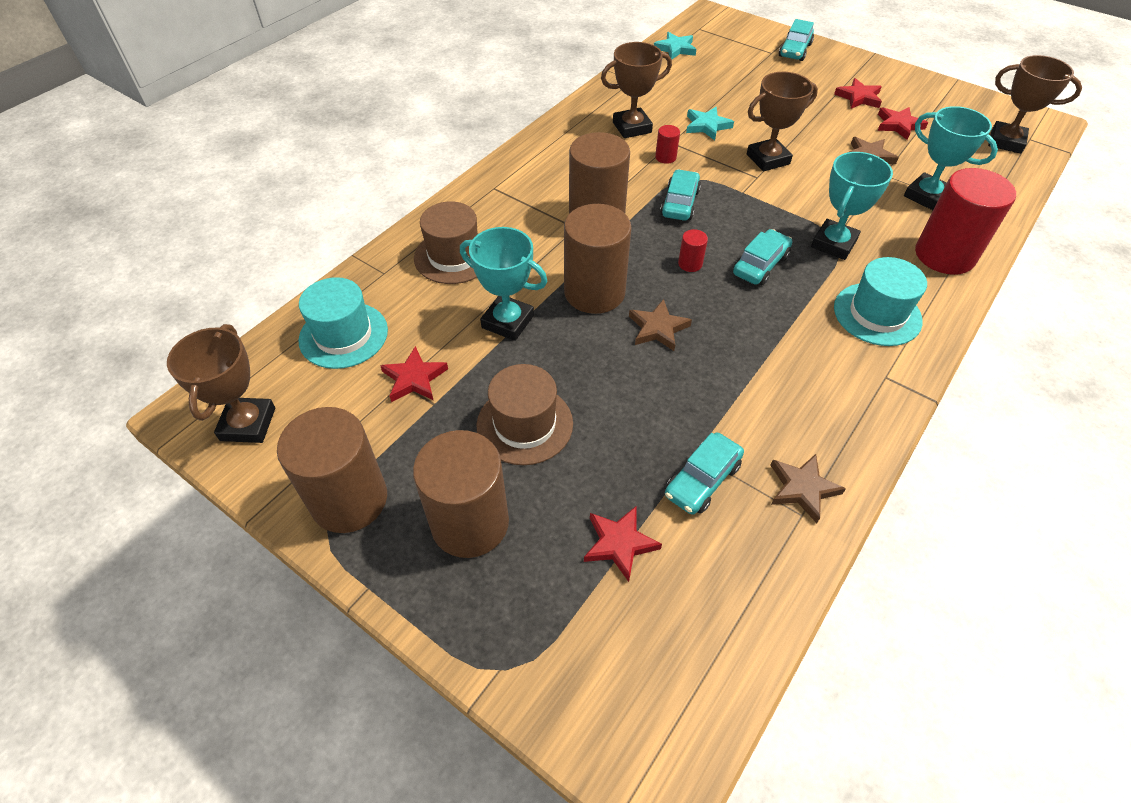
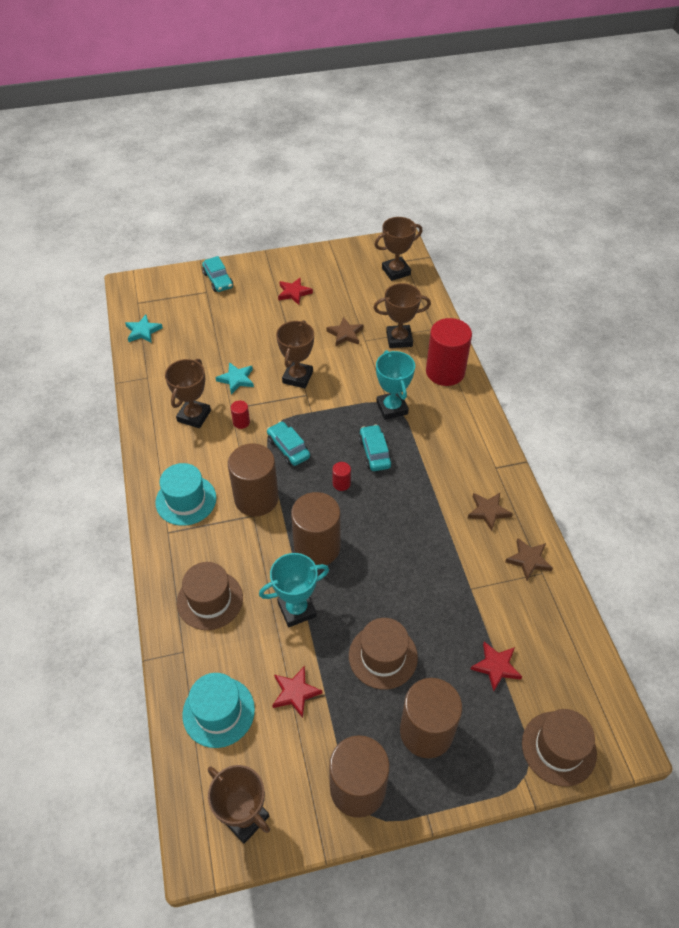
camera: 50 degrees left, 0 degrees up
brown star [629,299,692,351] -> brown star moved to [468,493,513,531]
turquoise car [665,432,744,515] -> none
turquoise hat [834,257,927,346] -> turquoise hat moved to [155,463,216,526]
red star [878,107,928,140] -> none
turquoise trophy [904,106,998,210] -> brown trophy [373,283,431,348]
none -> brown hat [522,709,597,787]

